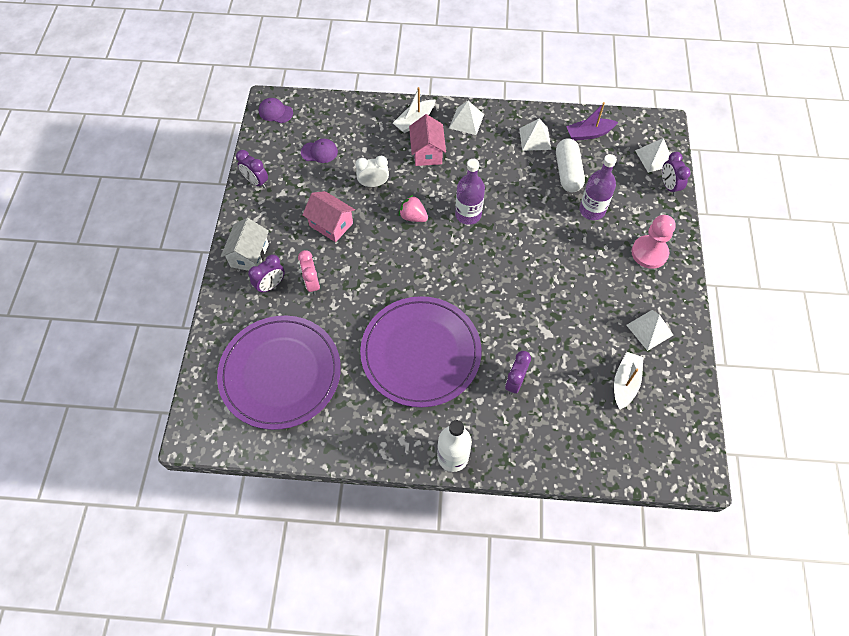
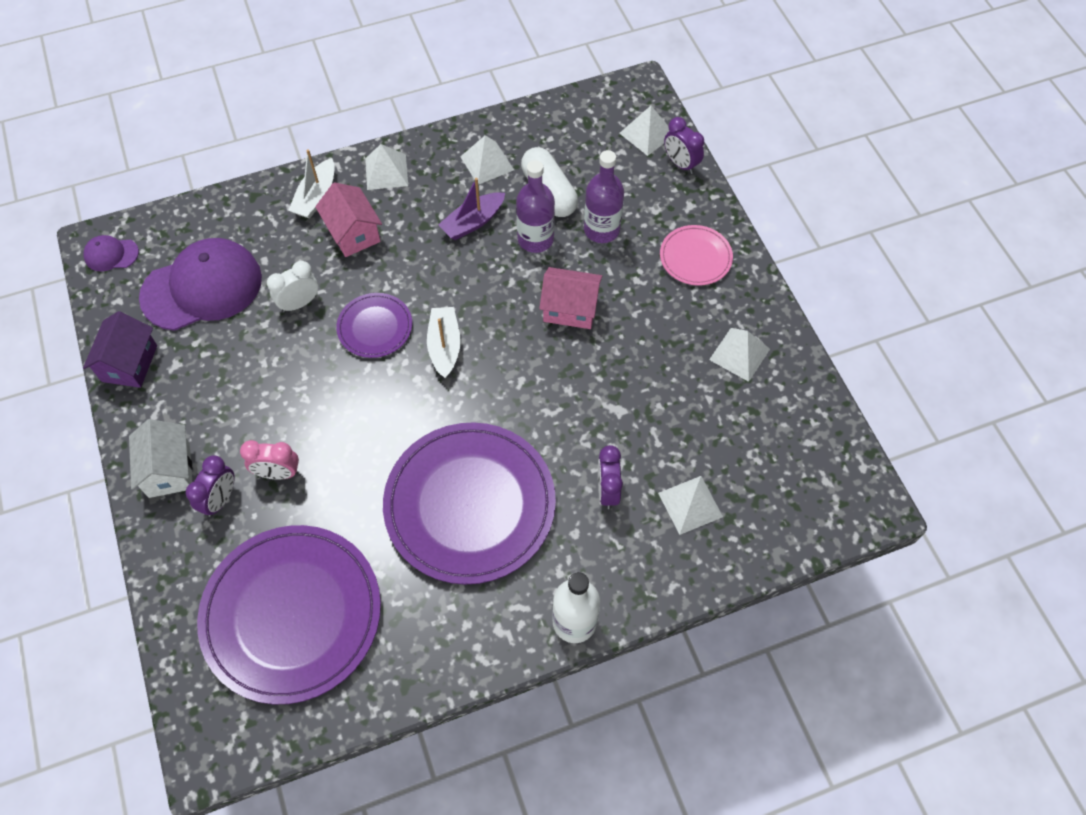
camera: 25 degrees left, 0 degrees up
purple clock [236,150,268,188] -> purple house [83,311,157,388]
pink clock [298,250,320,295] -> pink clock turned 45 degrees counterclockwise [240,440,299,479]
purple cap [301,139,338,163] -> purple cap [139,238,262,331], size x2.22
pink house [302,191,355,242] -> pink house moved to [539,267,602,329]
pink strawberry [399,195,428,222] -> purple plate [336,293,412,358]
purple bottle [455,159,485,225] -> purple bottle moved to [516,160,555,253]
purple boat [566,102,618,141] -> purple boat moved to [438,178,505,240]
white boat [614,352,644,409] -> white boat moved to [427,307,461,378]
pink pawn [631,215,676,269] -> pink plate [660,225,733,286]
none -> white pyramid [658,476,723,535]

